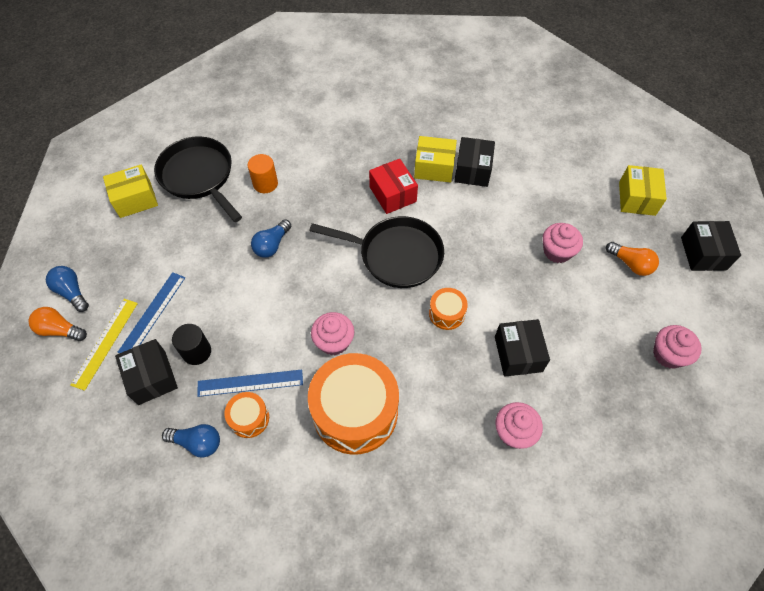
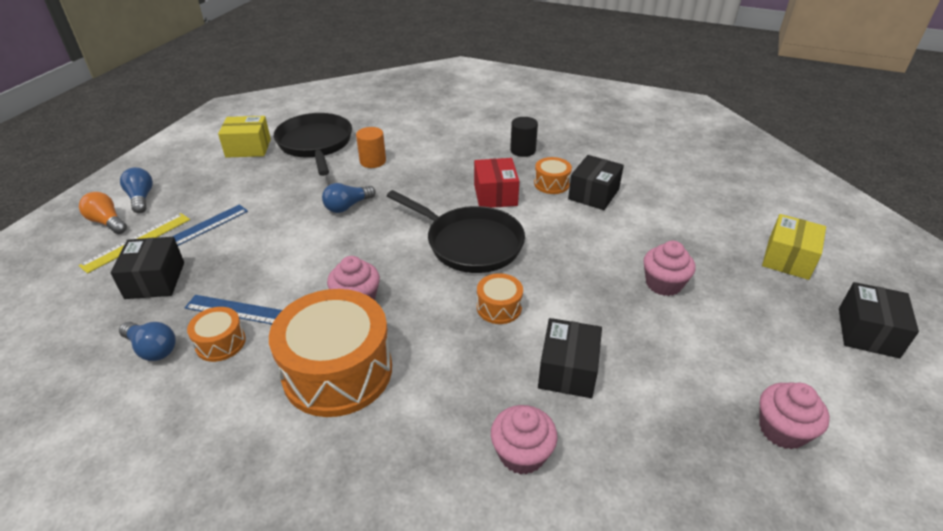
camera: 20 degrees right, 20 degrees down
black cylinder [172,324,211,365] -> black cylinder moved to [510,117,538,157]
yellow box [414,136,457,183] -> orange drum [534,157,572,194]
orange light bulb [606,242,659,276] -> none

